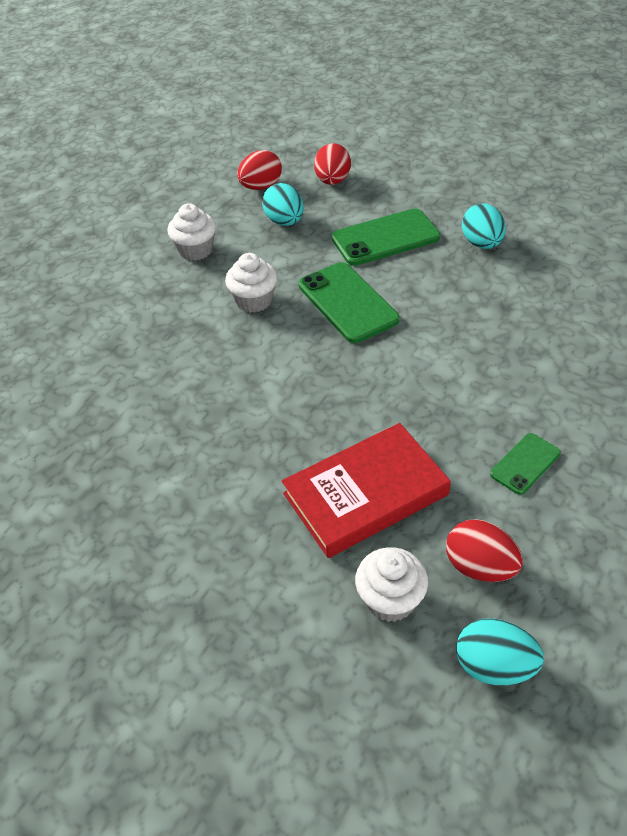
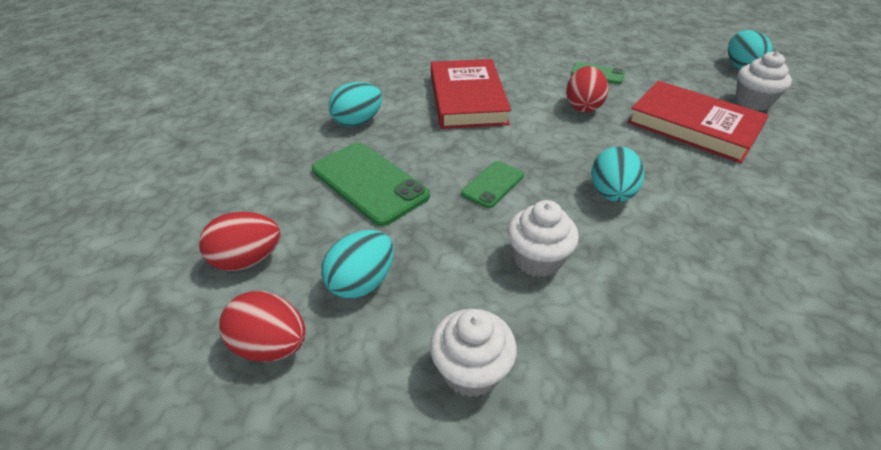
camera: 115 degrees left, 5 degrees down
green phone [299,262,400,343] -> green phone [461,161,524,208], size x0.55
red egg [446,519,523,582] -> red egg moved to [566,66,608,112]
none -> red book [431,59,511,129]
none -> turquoise egg [591,147,644,202]

